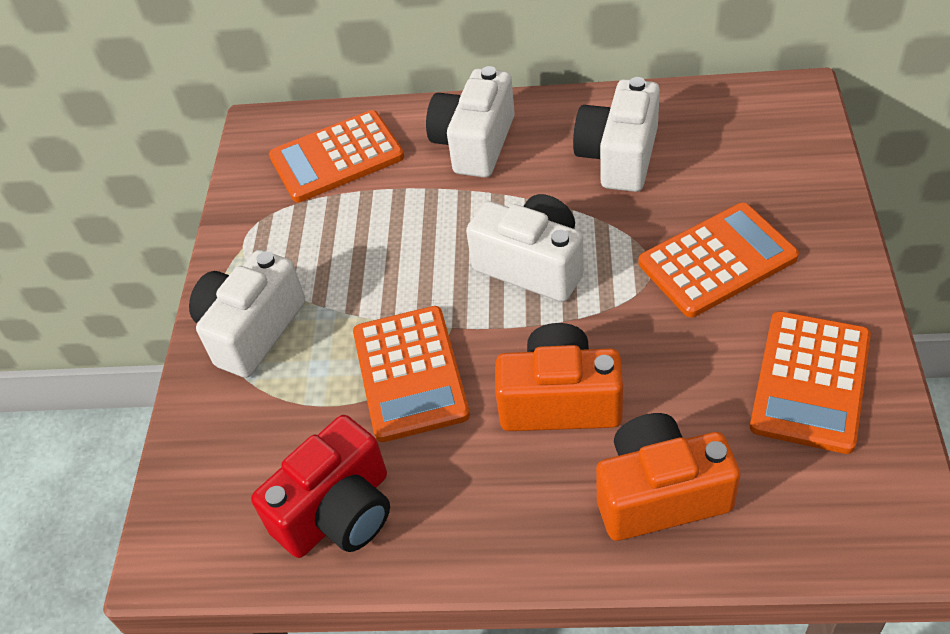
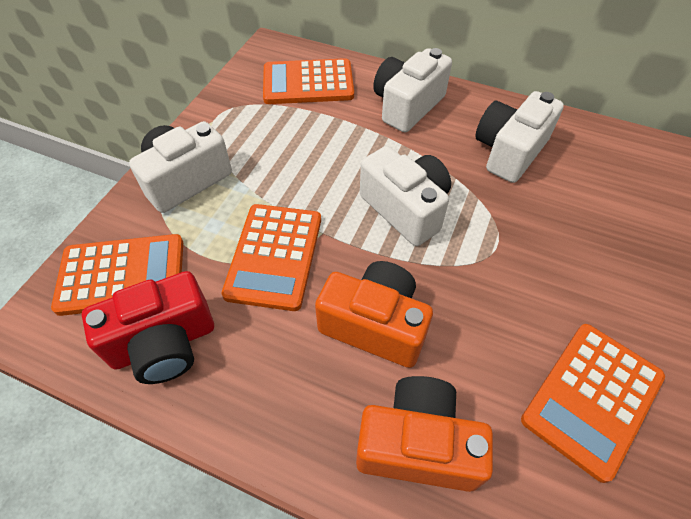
camera: 15 degrees right, 5 degrees up
orange calculator [638,203,799,317] -> orange calculator moved to [51,234,183,316]

